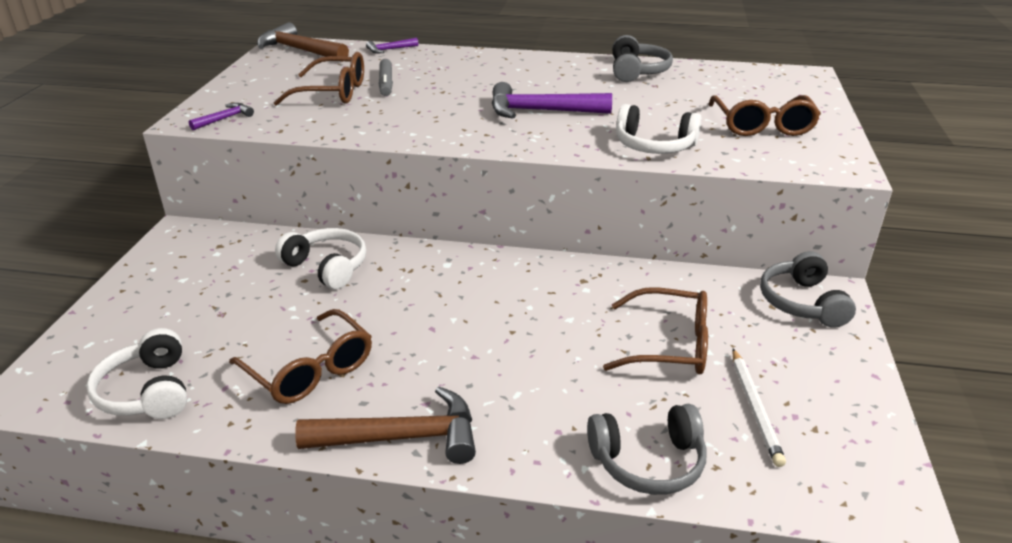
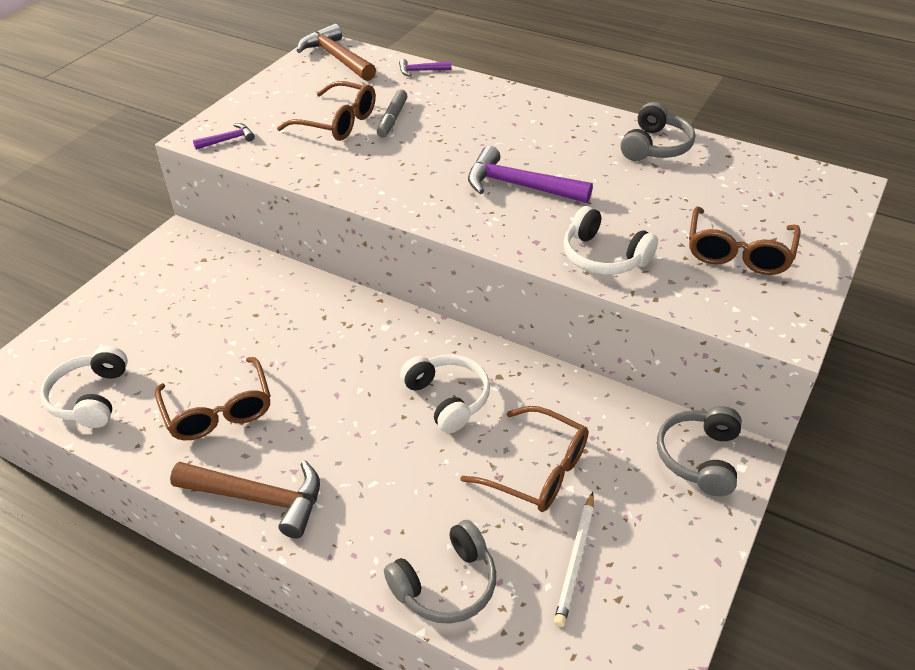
camera: 20 degrees right, 10 degrees up
white headphones [275,228,366,289] -> white headphones moved to [400,354,490,433]
grey headphones [587,404,707,495] -> grey headphones turned 45 degrees counterclockwise [384,520,496,624]

